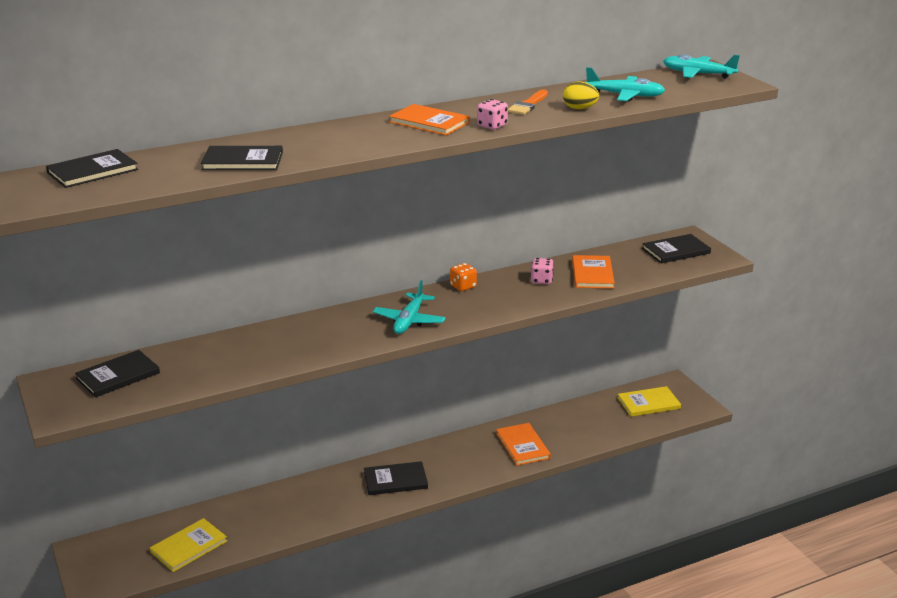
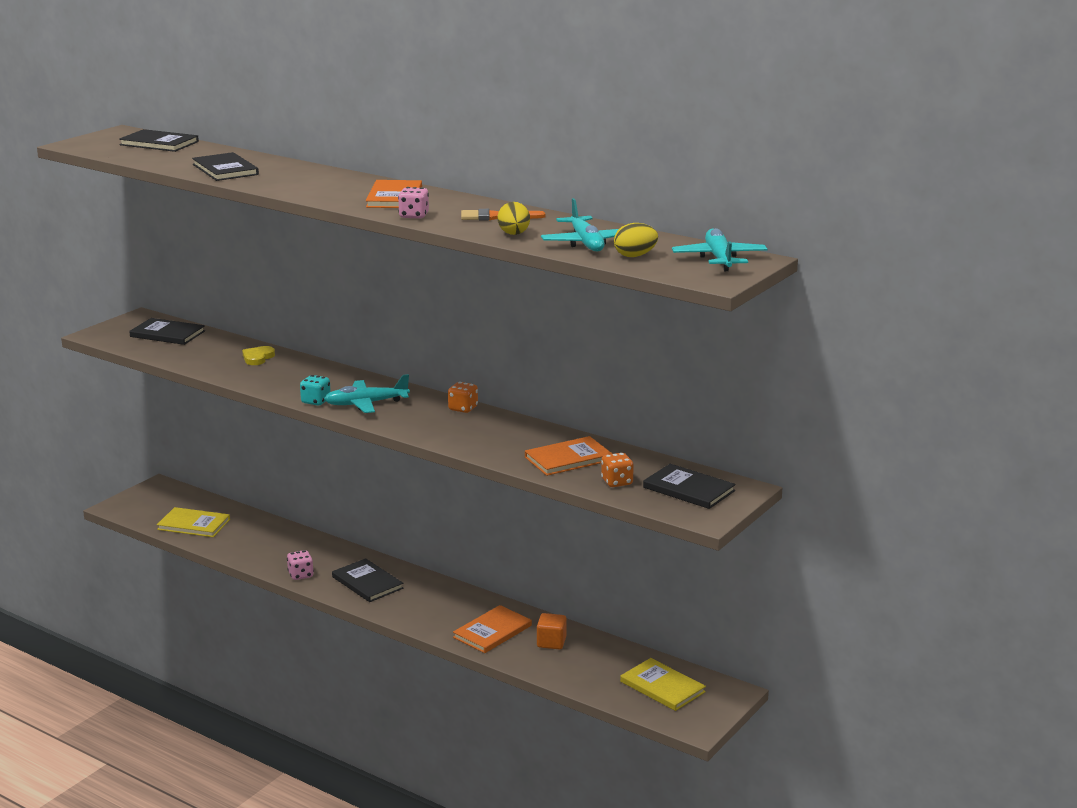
camera: 60 degrees right, 5 degrees down
pink dice [531,258,554,284] -> pink dice moved to [287,550,314,580]
none -> yellow heart [242,346,275,365]
none -> turquoise dice [300,375,331,405]
none -> orange cube [537,613,567,649]
none -> orange dice [601,453,634,487]
none -> yellow egg [614,223,658,257]

